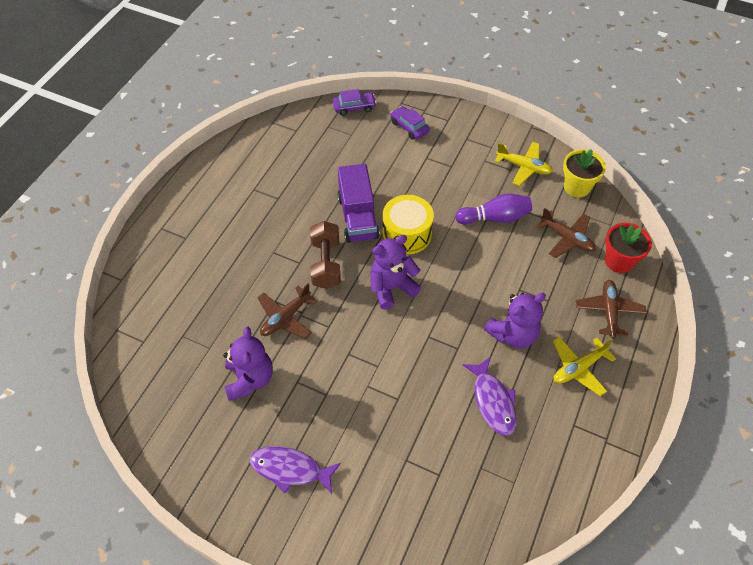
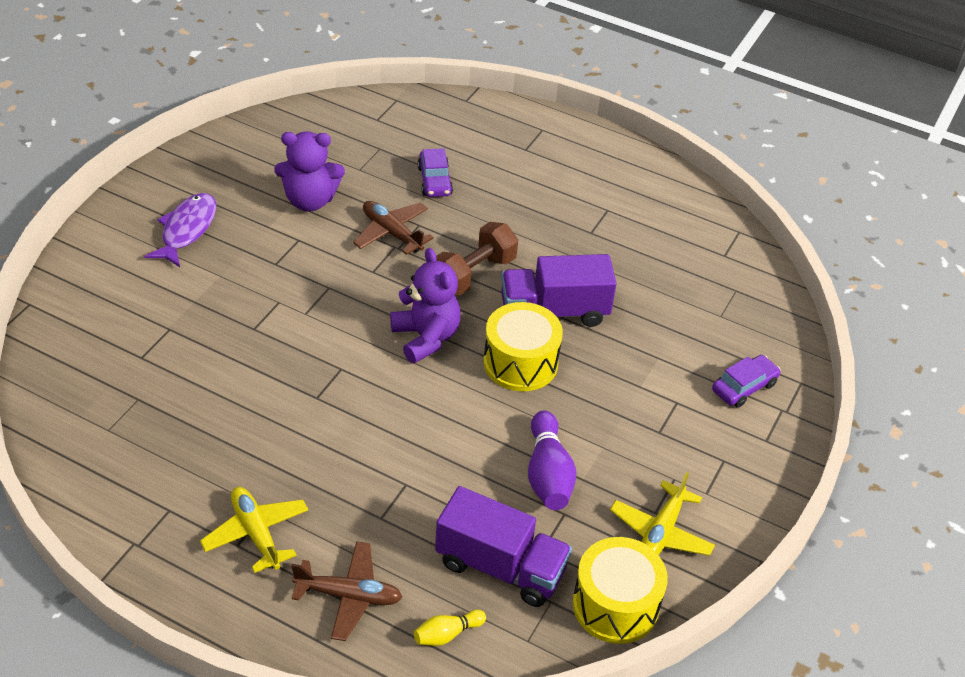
camera: 90 degrees right, 10 degrees down
brown dumbbell [310,221,341,289] -> brown dumbbell turned 45 degrees counterclockwise [436,222,518,296]
purple car [333,89,377,116] -> purple car moved to [417,148,453,197]
purple fish [463,357,517,436] -> none
purple teddy bear [484,293,546,348] -> none
brown plane [537,208,596,258] -> purple truck [435,486,572,607]
yellow flower pot [563,149,606,198] -> yellow drum [573,537,668,644]
red flower pot [605,223,652,273] -> yellow bowling pin [414,610,486,646]

